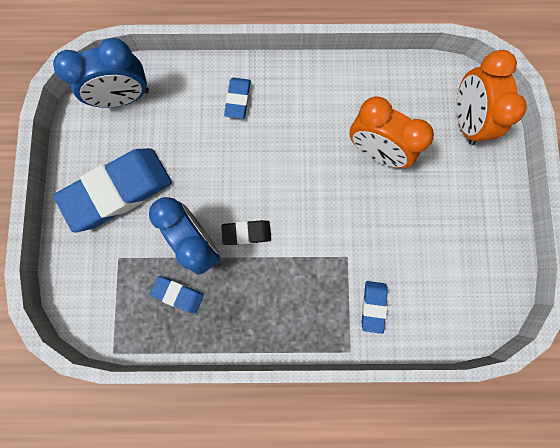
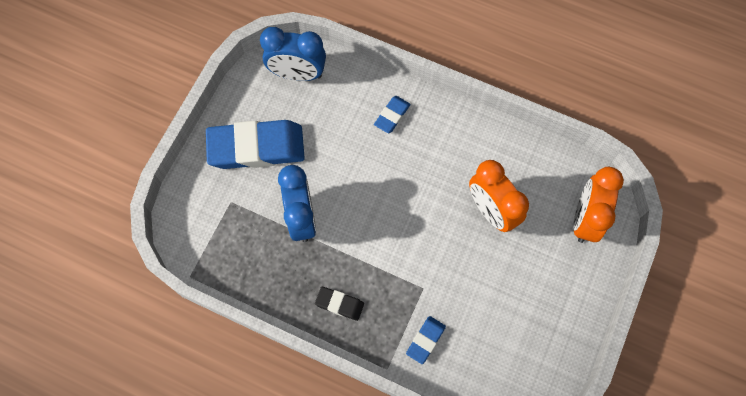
camera: 25 degrees right, 10 degrees down
blue eraser [150,276,204,314] -> none
black eraser [221,220,271,245] -> black eraser moved to [315,287,364,321]

